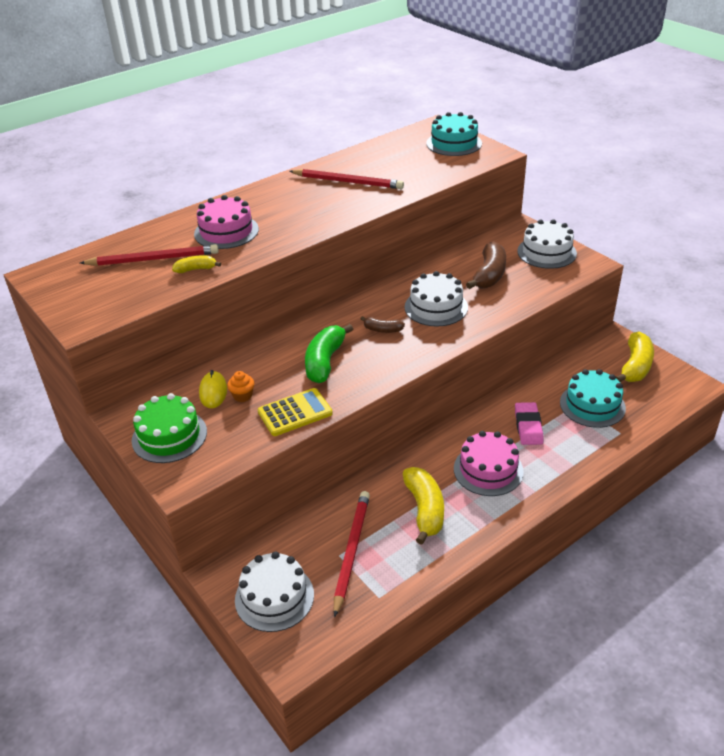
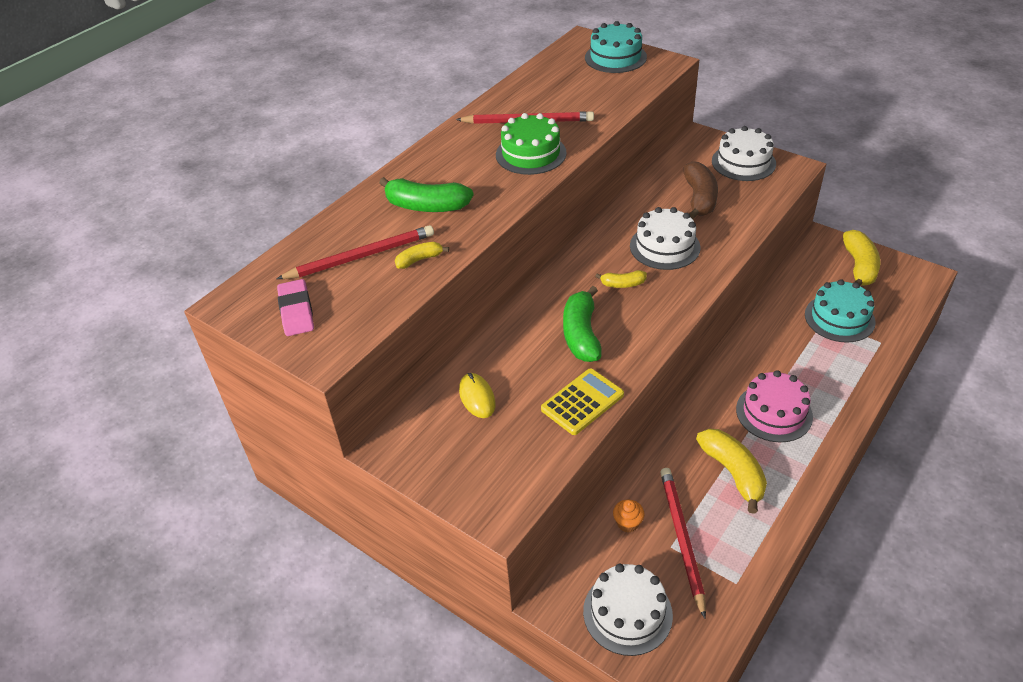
camera: 15 degrees left, 5 degrees up
green cake [132,393,207,463] -> green cake moved to [496,113,567,175]
pink cake [194,195,259,249] -> green banana [379,177,474,212]
orange cupcake [227,371,255,402] -> orange cupcake moved to [613,500,645,532]
brown banana [360,316,405,333] -> yellow banana [595,270,647,288]
pink eraser [515,402,543,445] -> pink eraser moved to [277,279,314,336]

